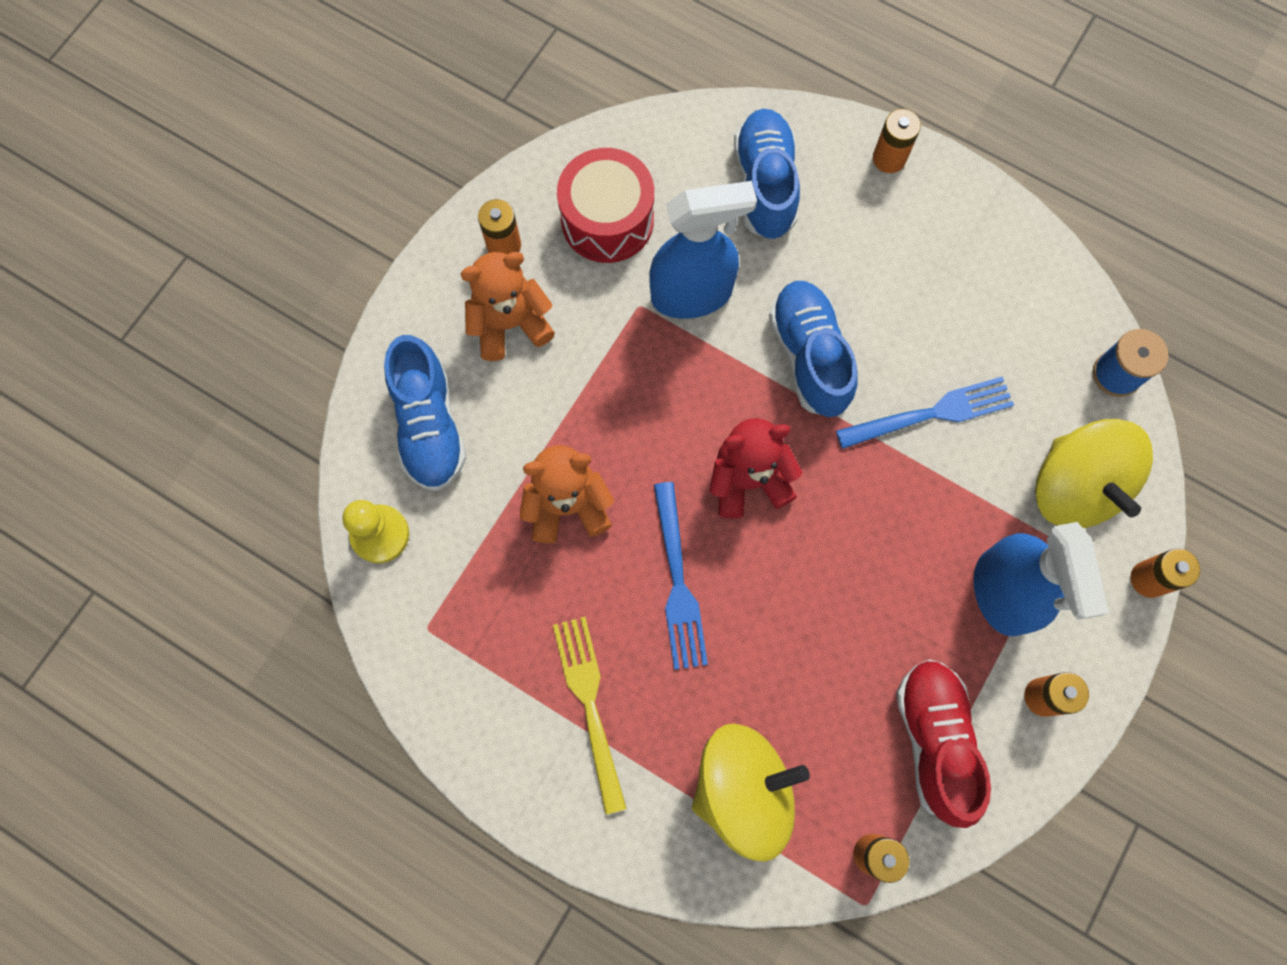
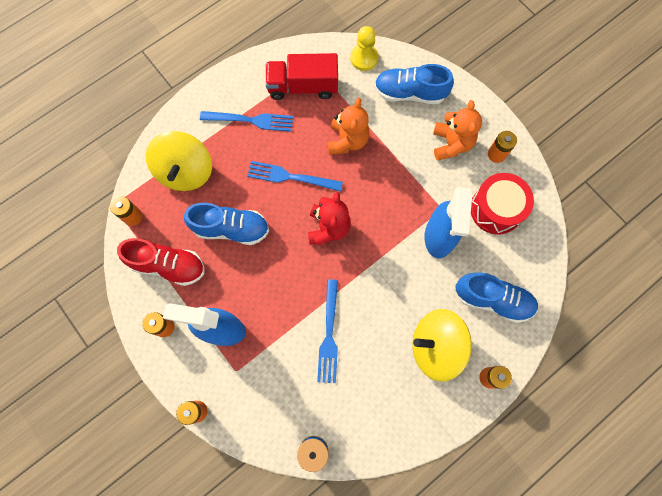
camera: 110 degrees right, 0 degrees up
yellow fork [553,617,627,814] -> blue fork [200,111,293,132]
blue shoe [769,281,857,417] -> blue shoe moved to [184,203,269,245]
yellow spinning top [1035,419,1153,528] -> yellow spinning top moved to [412,309,472,382]
none -> red truck [265,53,338,100]

